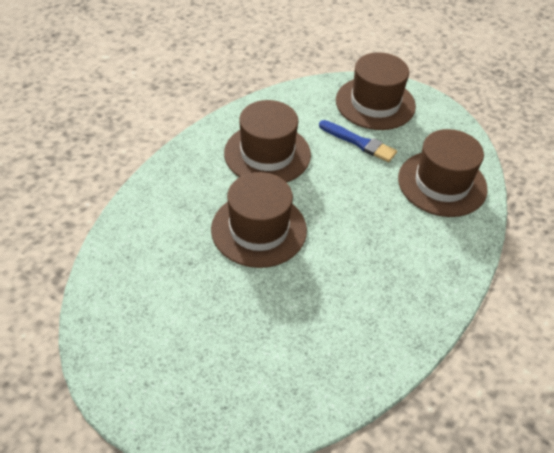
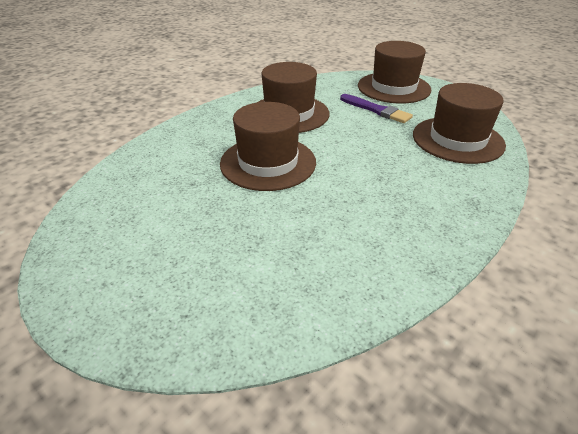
camera: 10 degrees right, 10 degrees down
blue brush [319,120,397,162] -> purple brush [340,94,413,123]

